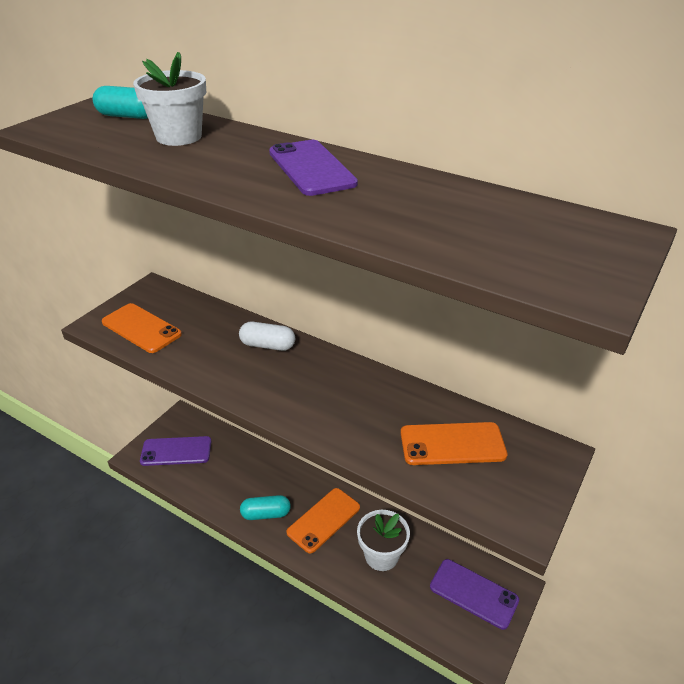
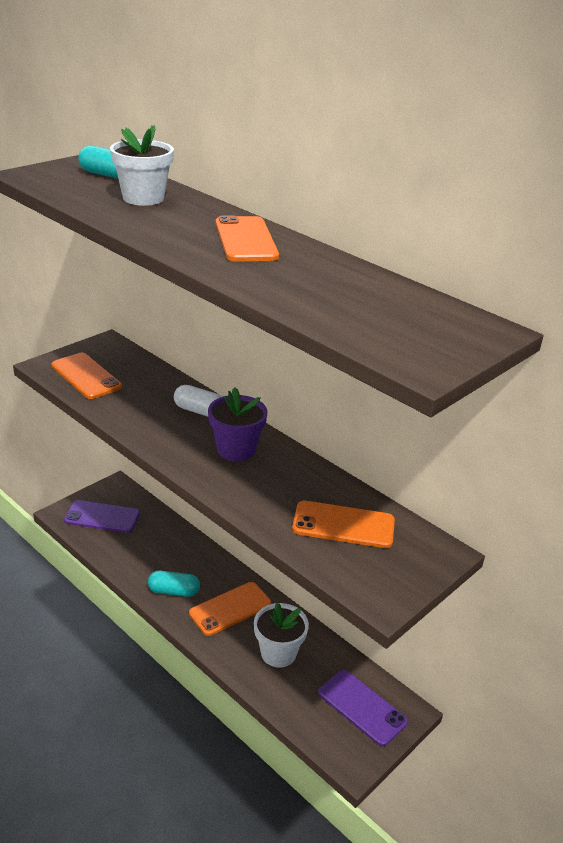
camera: 10 degrees right, 5 degrees down
purple phone [269,140,358,196] -> orange phone [216,215,279,262]
none -> purple flower pot [208,387,267,461]

